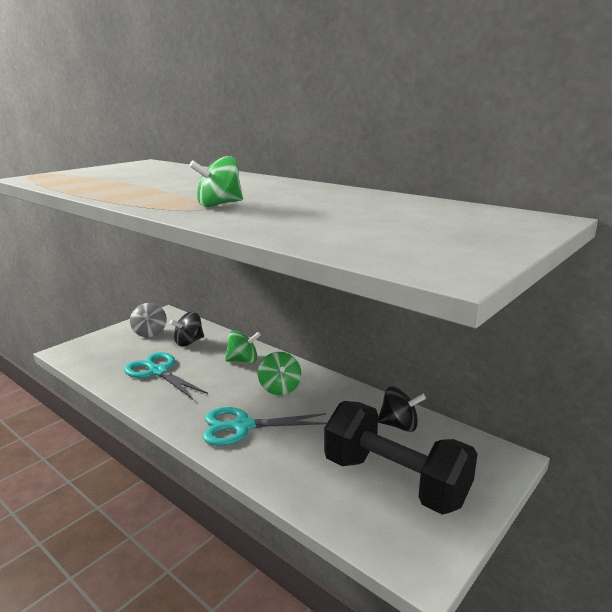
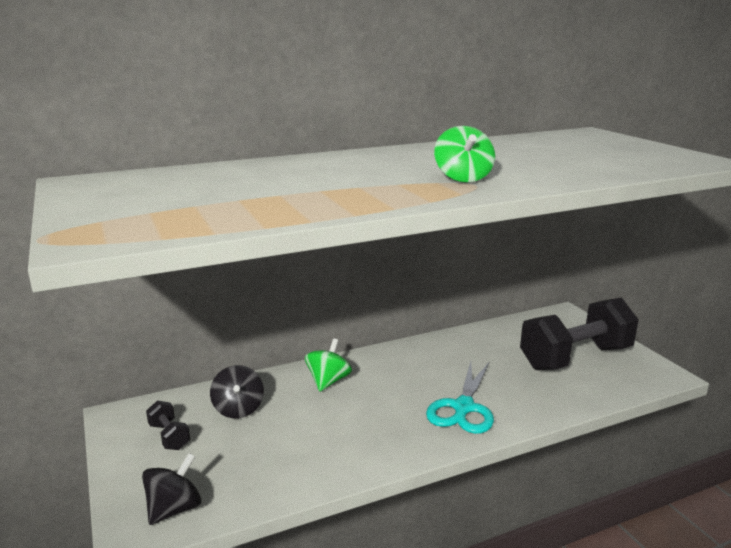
camera: 65 degrees left, 0 degrees up
turquoise scissors [124,352,208,399] -> none
grey spinning top [130,303,167,337] -> black dumbbell [146,401,190,450]
green spinning top [258,352,301,395] -> none
black spinning top [378,386,426,432] -> black spinning top moved to [142,453,201,525]

